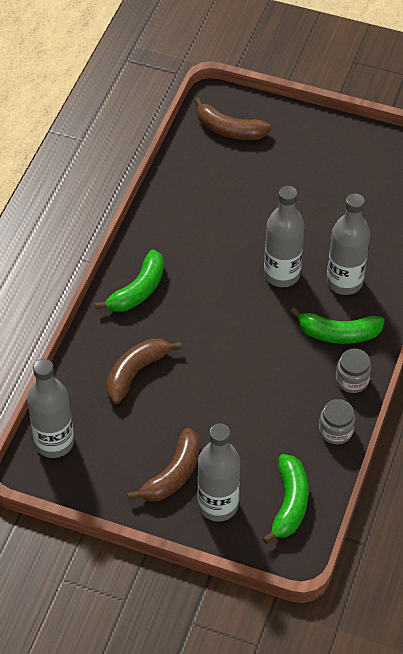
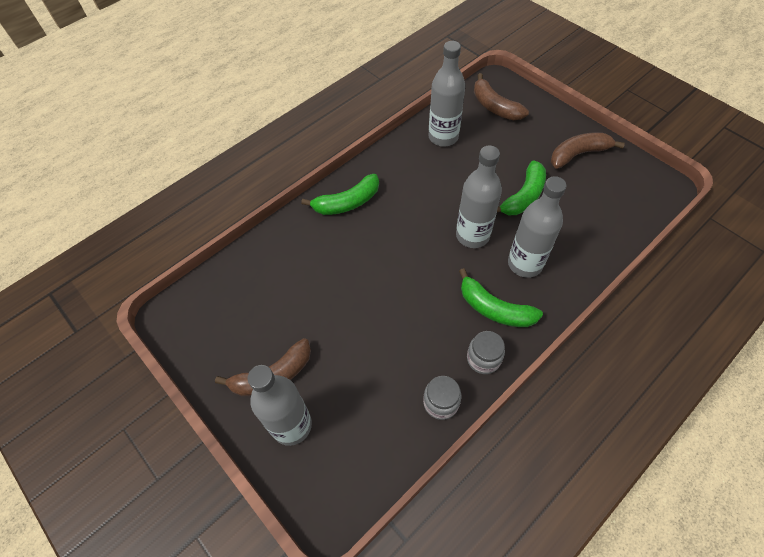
camera: 30 degrees right, 5 degrees up
grey bottle [27,359,74,458] -> grey bottle moved to [429,41,465,146]
brown banana [106,338,181,404] -> brown banana moved to [551,132,625,169]
green banana [262,454,308,544] -> green banana moved to [497,160,546,215]

